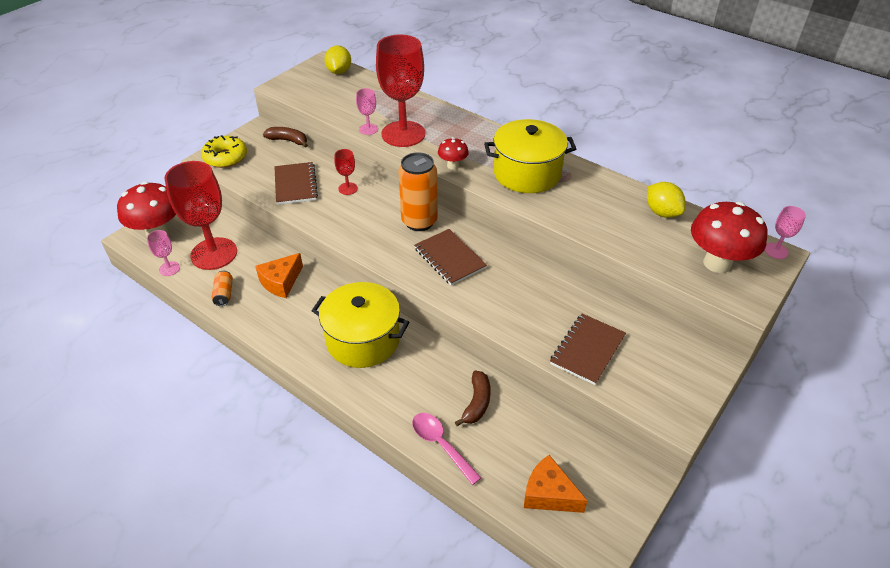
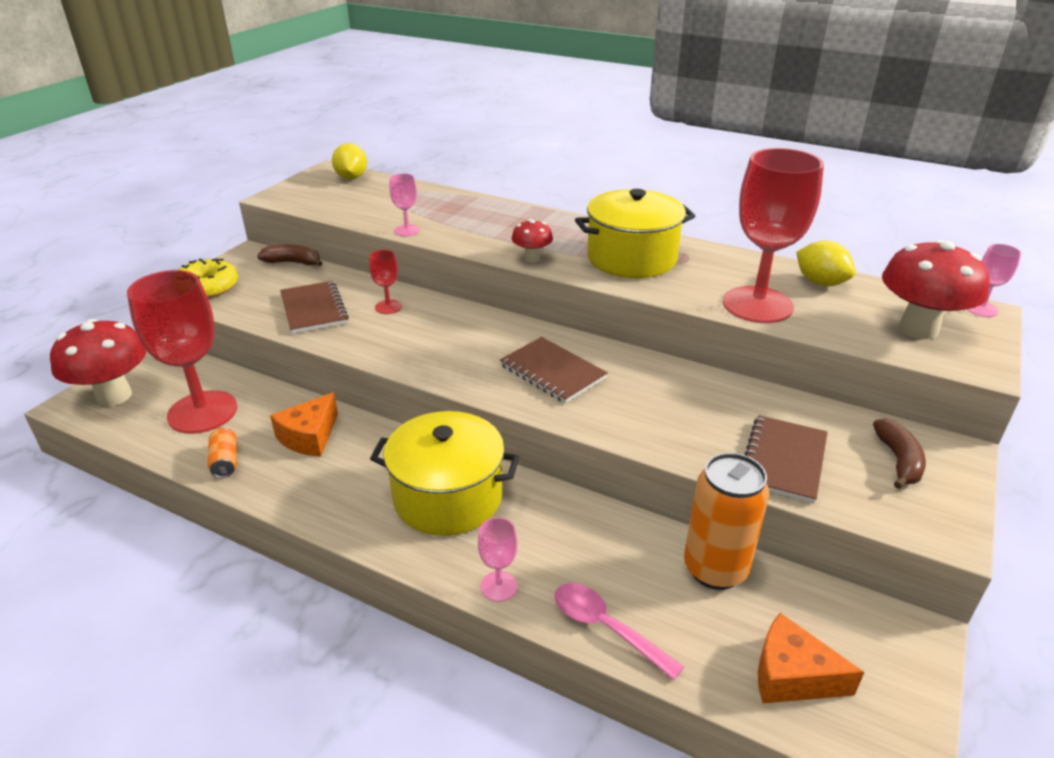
camera: 10 degrees left, 10 degrees down
pink goblet [147,230,180,276] -> pink goblet moved to [478,517,518,602]
red goblet [376,34,425,147] -> red goblet moved to [723,148,824,323]
orange can [398,152,438,231] -> orange can moved to [684,453,769,590]
brown banana [455,371,491,426] -> brown banana moved to [873,418,926,489]

